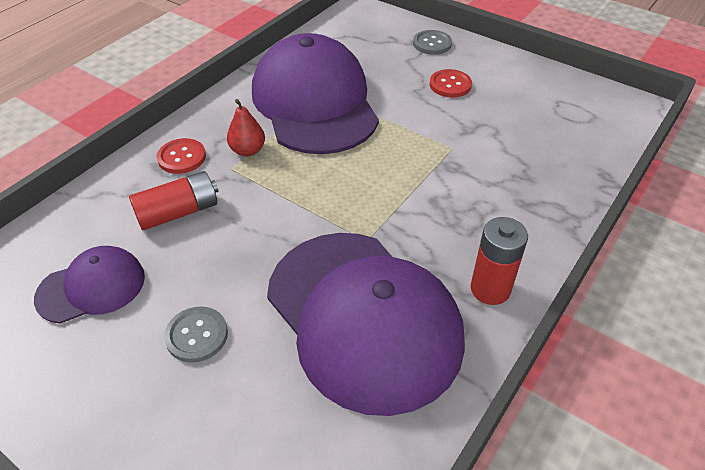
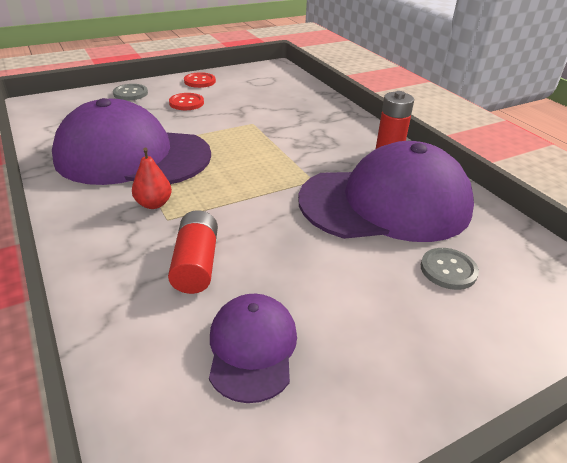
camera: 65 degrees left, 10 degrees down
red button [157,138,206,174] -> red button moved to [184,72,216,88]
grey button [164,306,228,363] -> grey button moved to [421,248,479,290]

